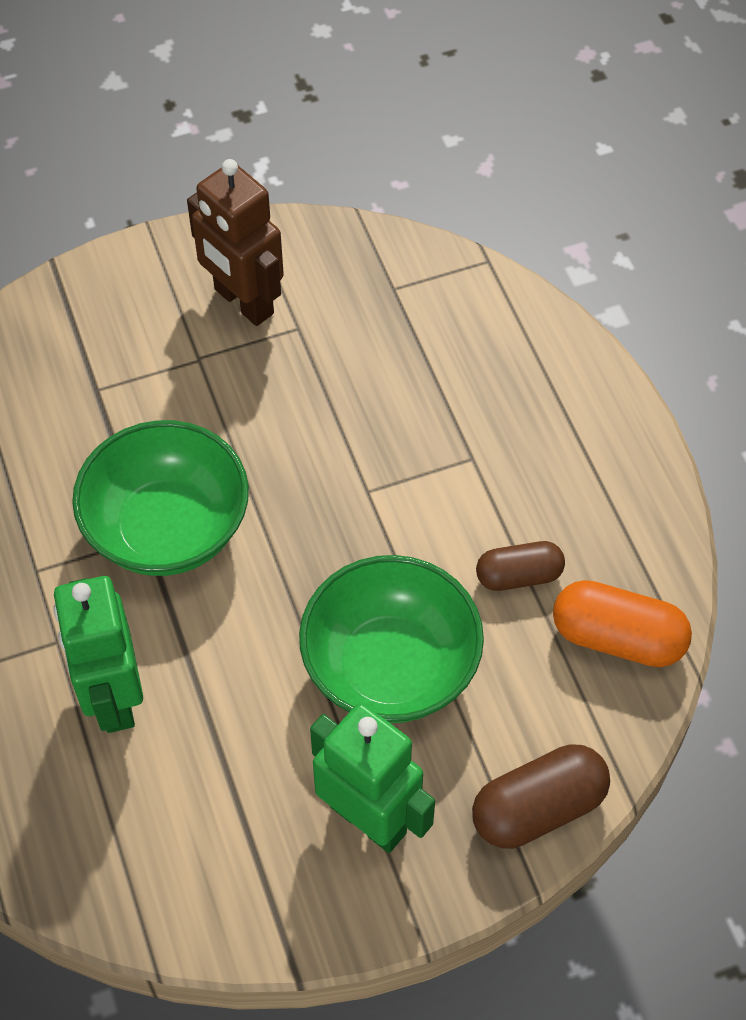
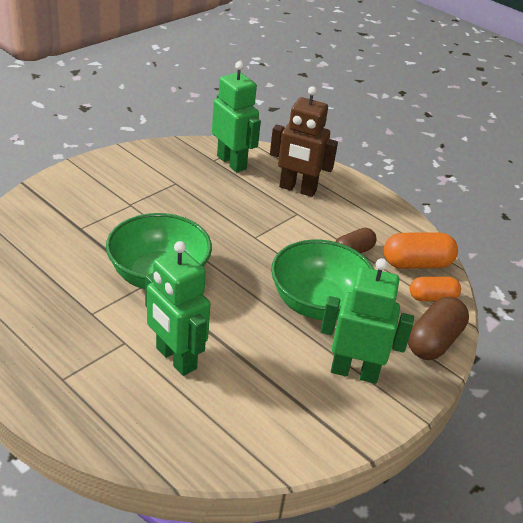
camera: 30 degrees left, 20 degrees down
brown robot [187,159,284,326] -> brown robot moved to [270,86,338,197]
none -> green robot [212,61,261,173]
none -> orange capsule [410,277,461,301]

